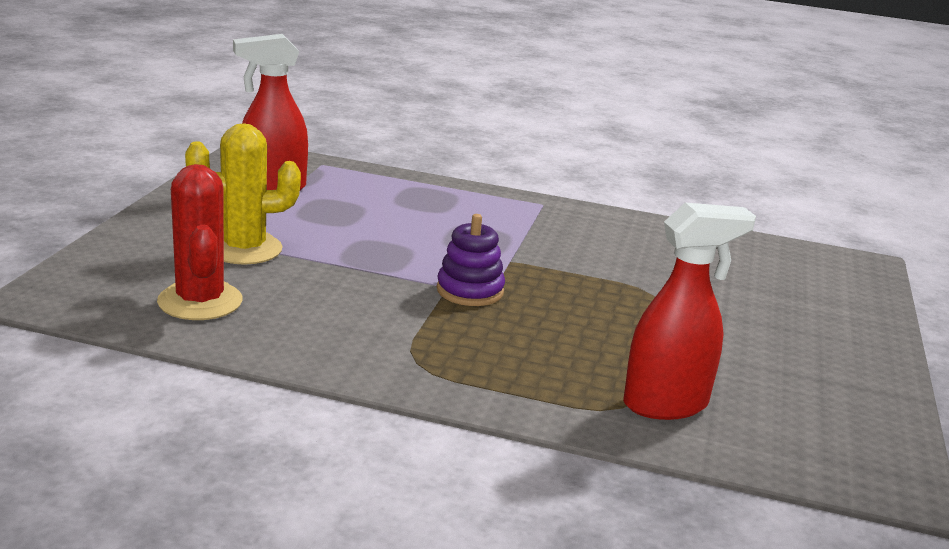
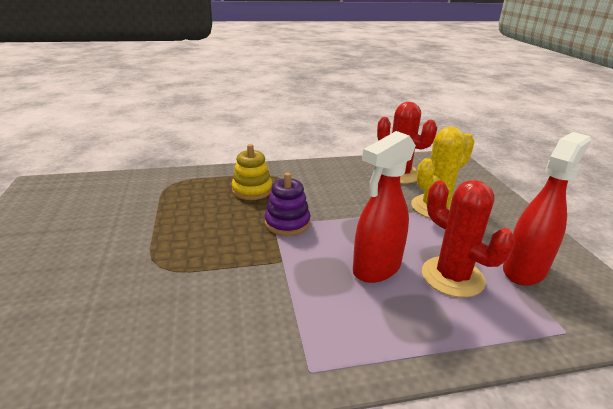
camera: 155 degrees right, 5 degrees up
red spray bottle [623,202,756,420] -> red spray bottle moved to [353,131,416,283]
none -> yellow stacking toy [232,144,272,200]
none -> red cactus [422,180,515,298]

